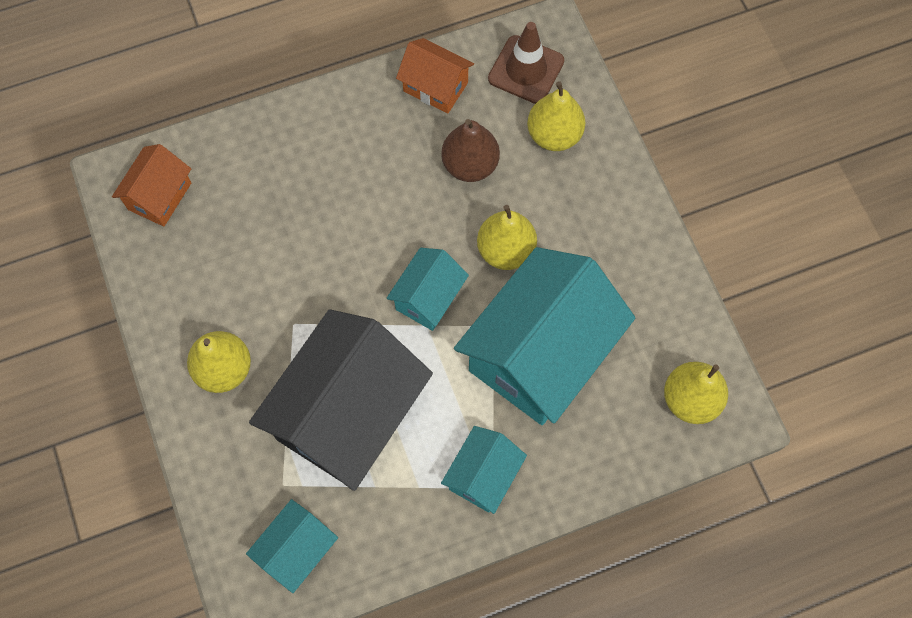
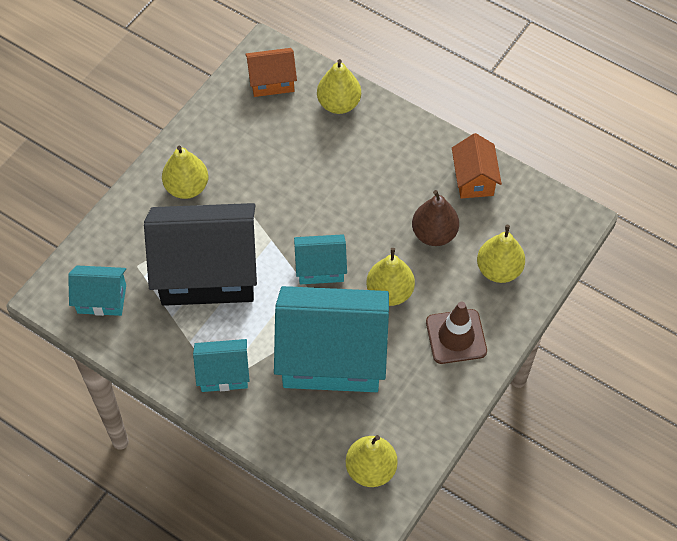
camera: 55 degrees right, 10 degrees down
brown traffic cone [488,22,564,104] -> brown traffic cone moved to [426,302,487,364]
none -> yellow pear [317,59,361,114]

